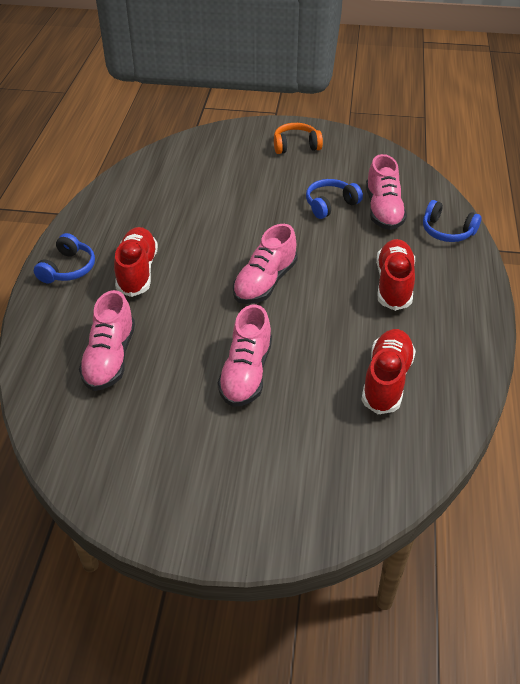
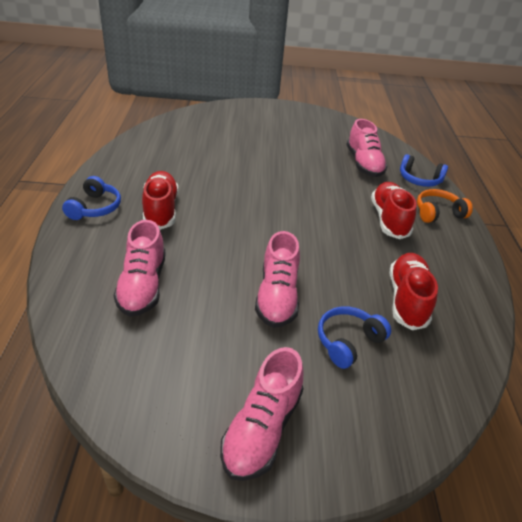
camera: 10 degrees left, 5 degrees down
pink shoe [233,224,298,304] -> pink shoe moved to [220,347,304,481]
orange headphones [274,123,323,154] -> orange headphones moved to [417,189,473,223]
blue headphones [306,179,363,219] -> blue headphones moved to [318,306,391,369]

